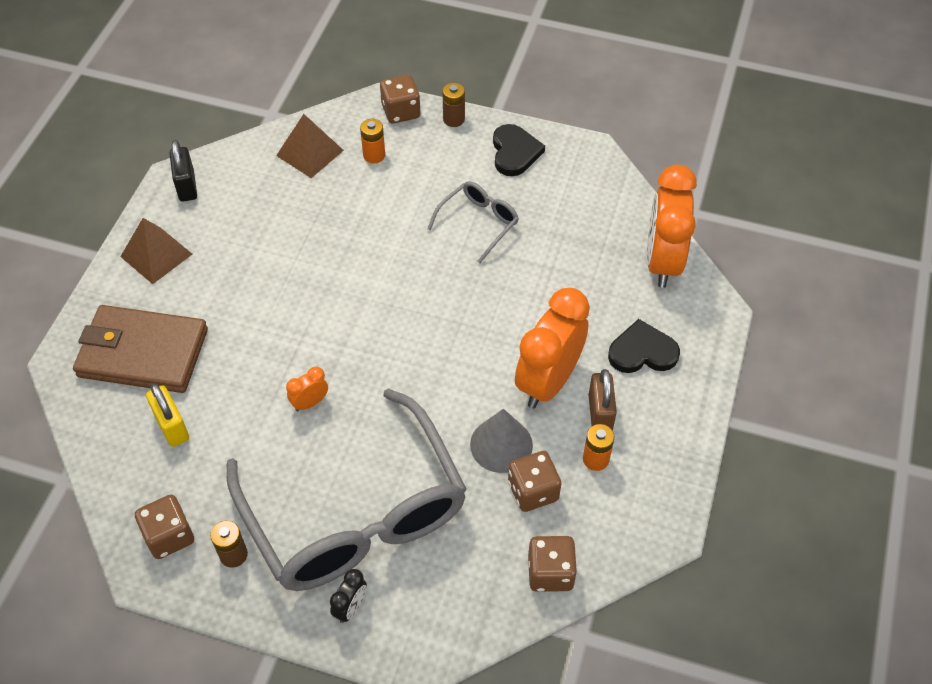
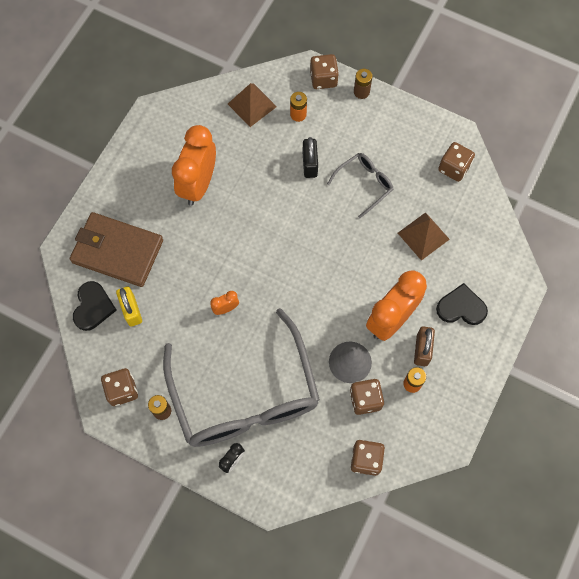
camera: 10 degrees right, 15 degrees up
brown pyramid [120,218,192,284] -> brown pyramid moved to [398,212,450,261]
black padlock [169,140,197,202] -> black padlock moved to [302,137,318,178]
black heart [493,124,545,176] -> black heart moved to [73,281,117,331]
orange clock [647,165,697,288] -> orange clock moved to [172,125,216,206]
none -> brown dice [438,142,475,182]

